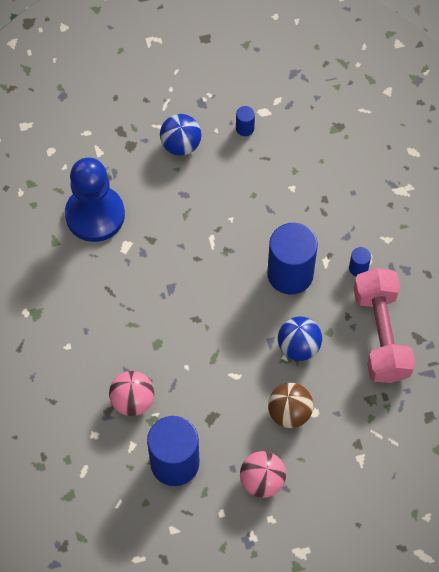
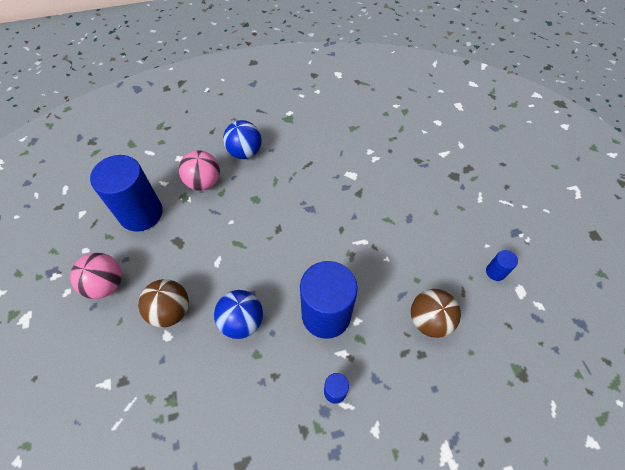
camera: 90 degrees right, 5 degrees down
blue pawn [65,157,125,242] -> none
blue ball [160,114,201,156] -> blue ball moved to [223,120,262,159]
pink dumbbell [353,268,415,383] -> none
none -> brown ball [411,289,461,338]

